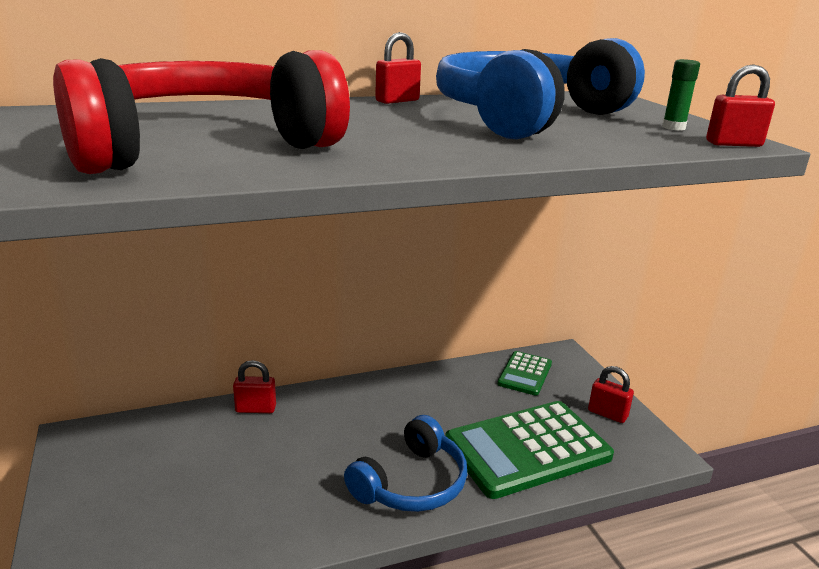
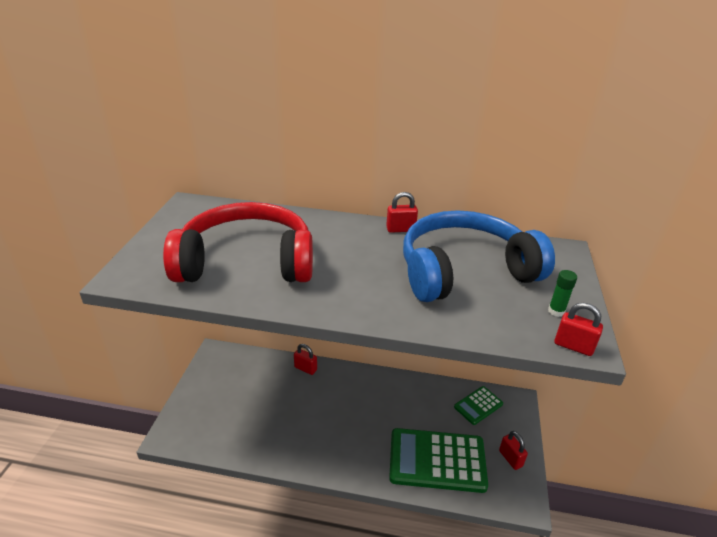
camera: 30 degrees right, 10 degrees up
blue headphones [344,415,467,512] -> none

